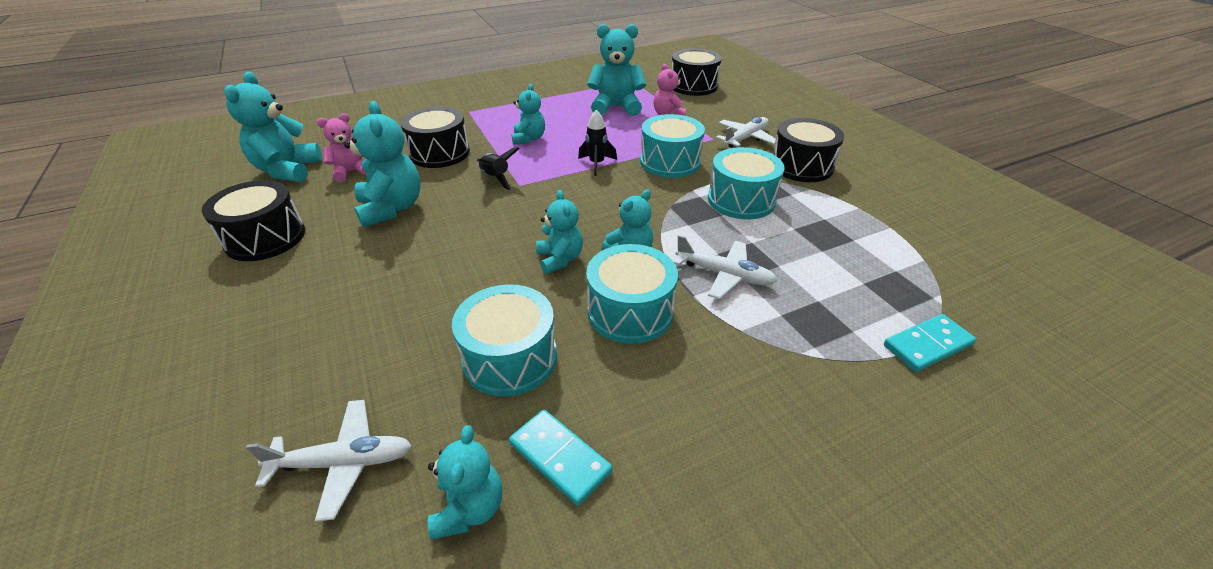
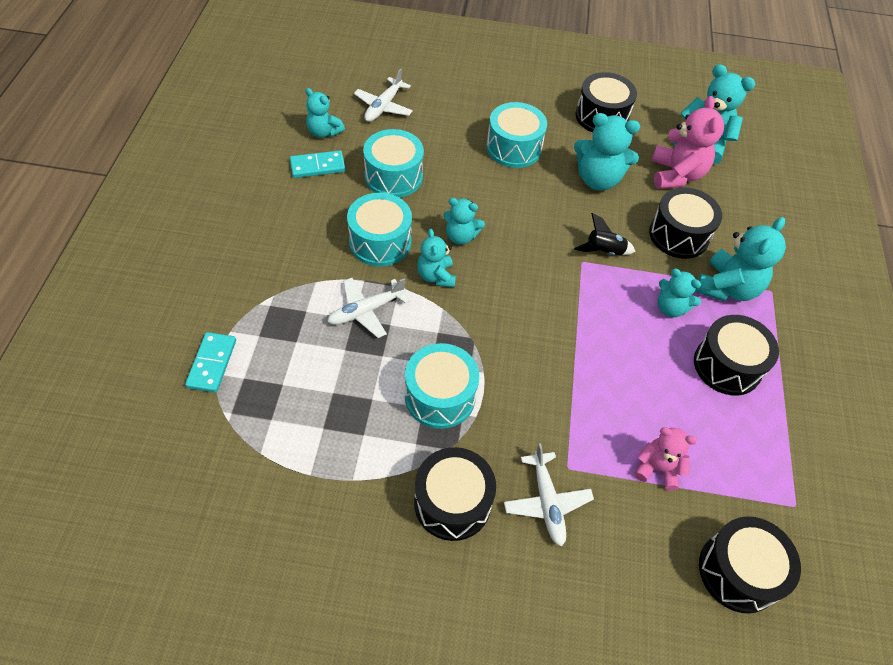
camera: 120 degrees right, 15 degrees up
pink teddy bear [317,113,367,182] -> pink teddy bear [651,96,724,189], size x1.62
black rocket [578,110,617,176] -> none
turquoise teddy bear [587,24,646,116] -> turquoise teddy bear moved to [695,217,786,301]
turquoise drum [640,114,705,178] -> turquoise drum moved to [486,102,547,168]
none -> black drum [694,315,779,396]

